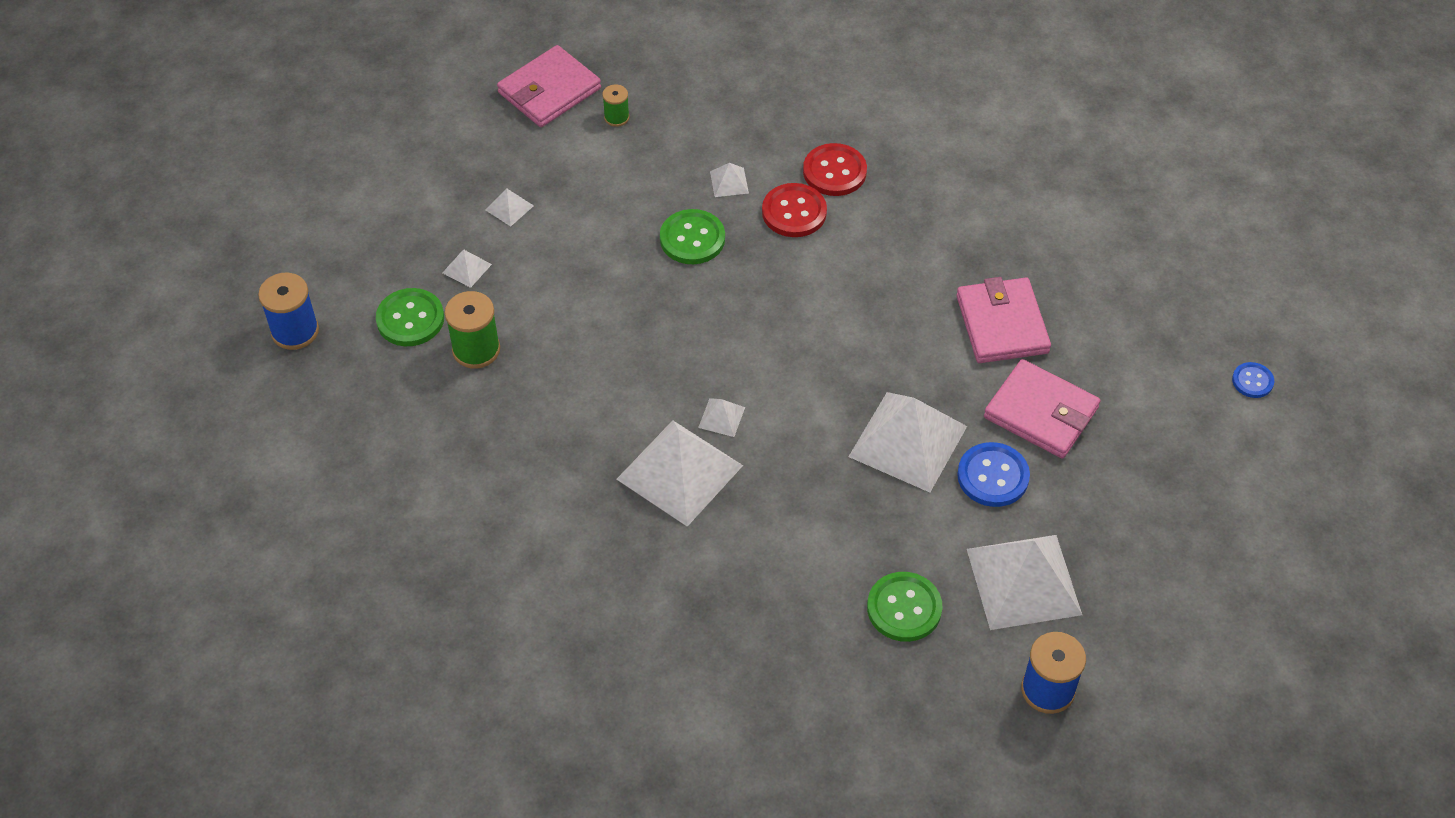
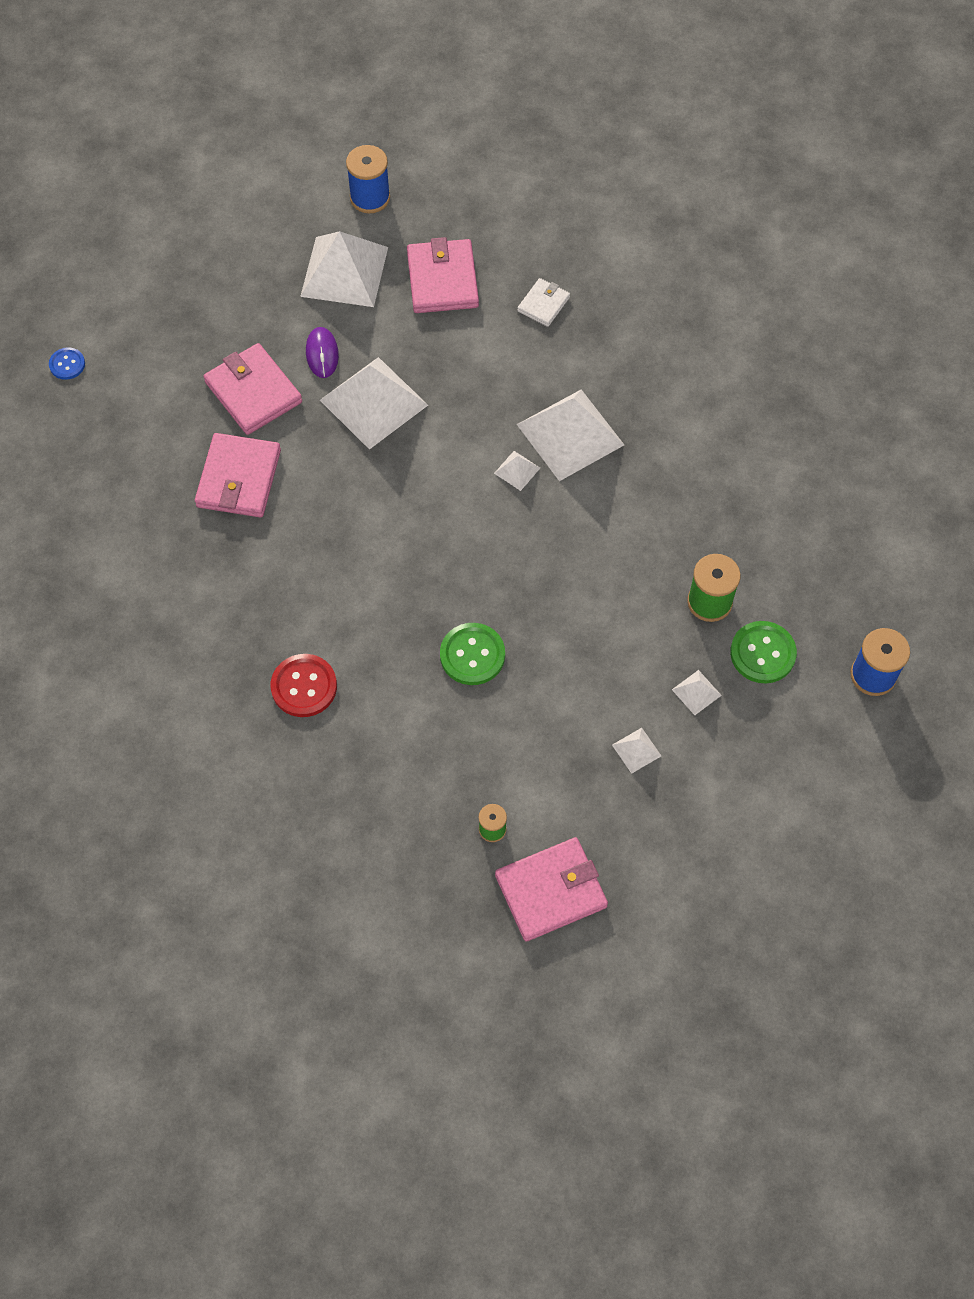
camera: 160 degrees left, 10 degrees up
white pyramid [710,163,749,197] -> none
red button [762,183,827,237] -> none
green button [867,572,942,642] -> pink wallet [407,237,479,313]
blue button [957,442,1030,507] -> purple mouse [306,327,339,378]
none -> white wallet [517,278,570,327]

